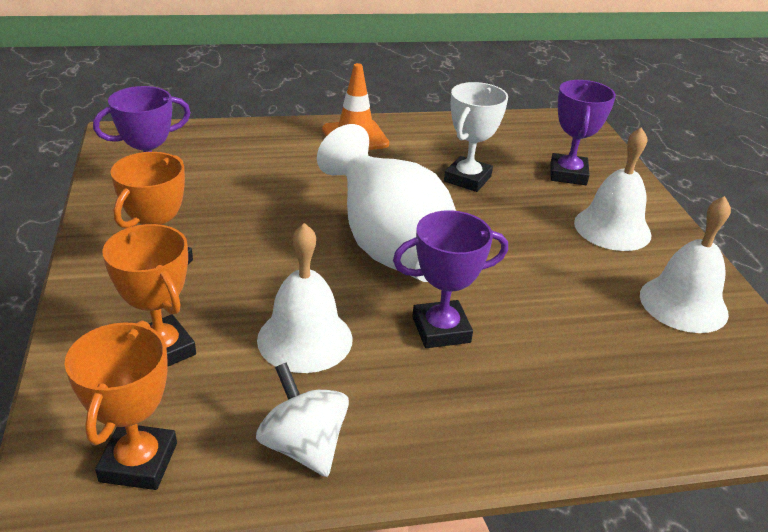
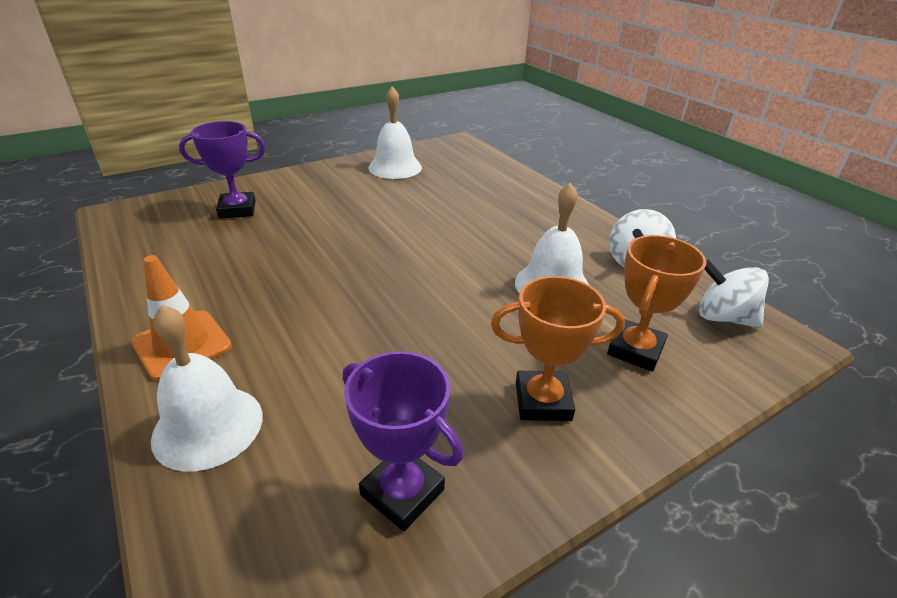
camera: 110 degrees left, 0 degrees up
orange trophy [65,320,177,490] -> white spinning top [699,259,769,328]
white vase [317,124,456,282] -> none
purple trophy [393,210,508,348] -> none
white trophy [444,82,508,192] -> none
white bell [574,127,651,251] -> white bell moved to [151,305,263,472]

